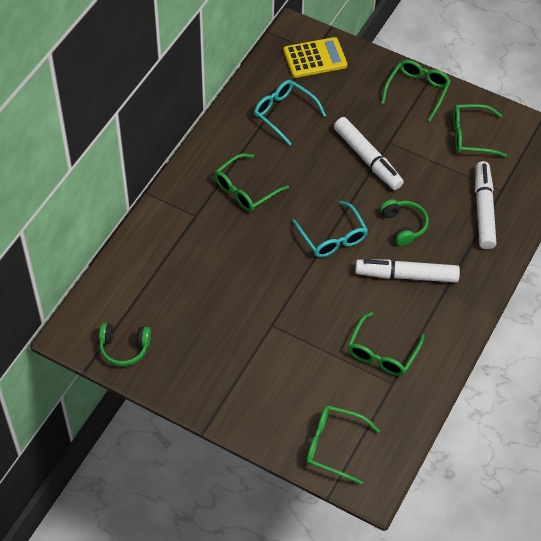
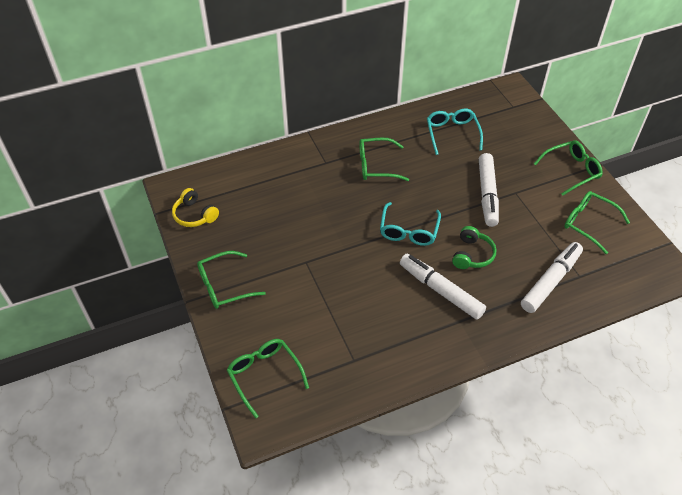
camera: 40 degrees right, 5 degrees down
green headphones [99,323,151,366] -> yellow headphones [172,188,219,227]
yellow calculator [283,37,347,78] -> none
green glasses [348,312,424,376] -> green glasses moved to [197,251,266,309]

